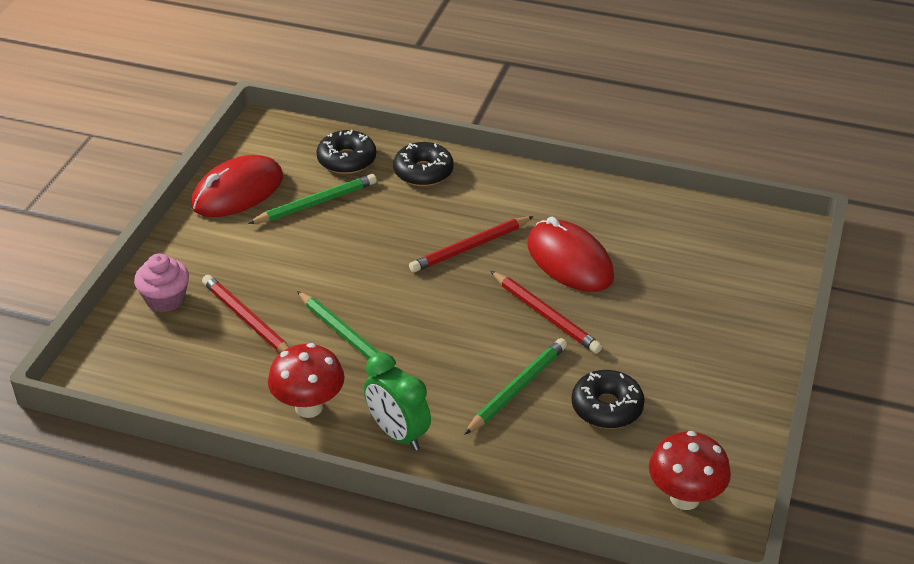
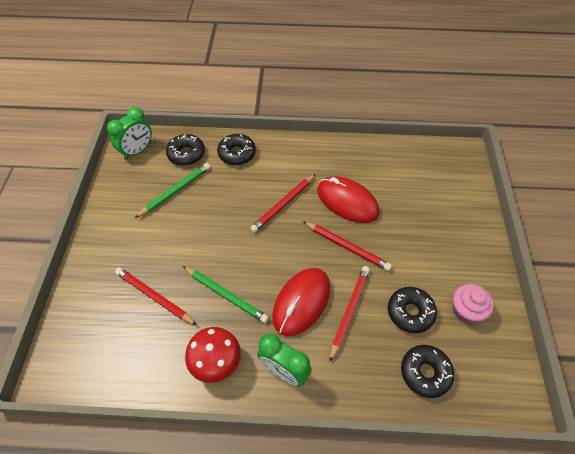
camera: 15 degrees left, 15 degrees up
pink cupcake [134,253,189,312] -> pink cupcake moved to [453,284,494,323]
red mouse [191,155,283,217] -> red mouse moved to [272,268,330,336]
green pencil [464,338,567,435] -> red pencil [329,266,370,362]
red mushroom [649,431,731,510] -> none
none -> green clock [107,107,152,160]
none -> black donut [401,345,454,398]

